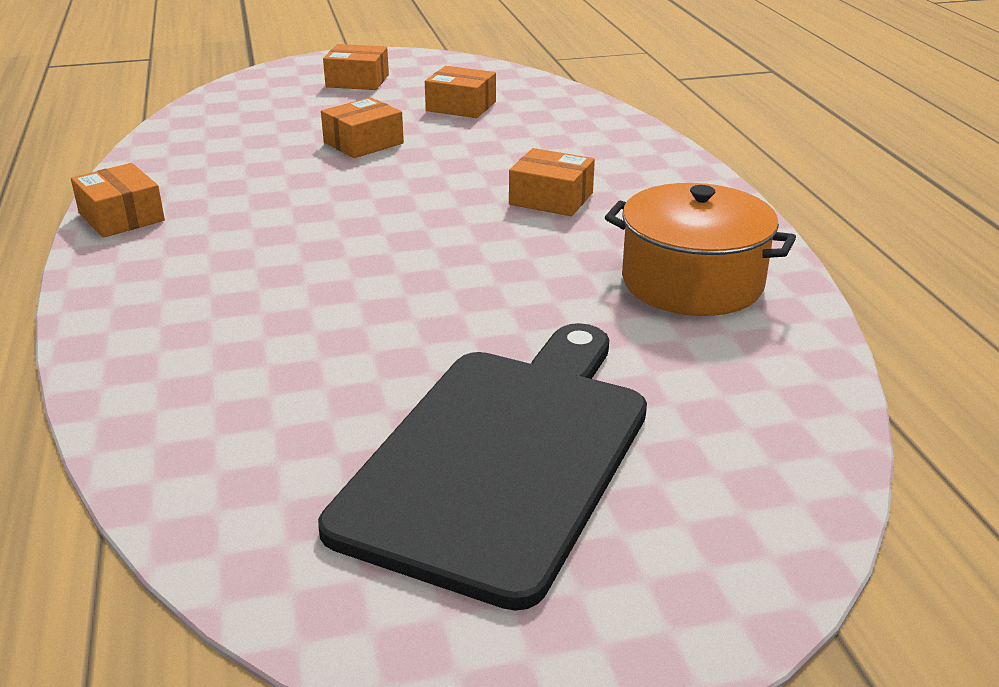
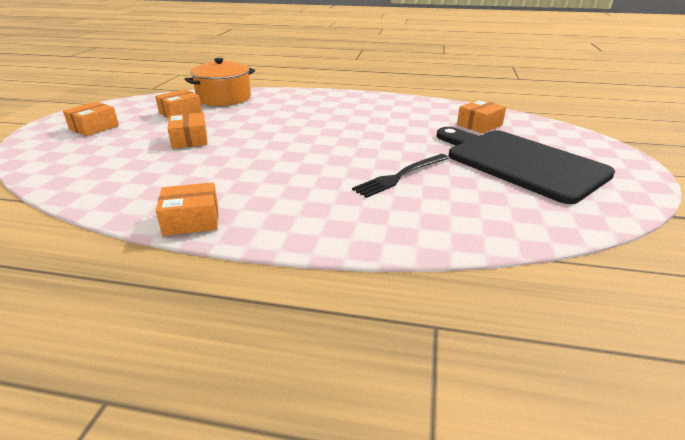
camera: 65 degrees left, 0 degrees up
orange box [509,148,595,216] -> orange box moved to [457,99,506,133]
orange pot [605,183,796,316] -> orange pot moved to [185,58,255,106]
none -> black fork [352,154,449,198]

